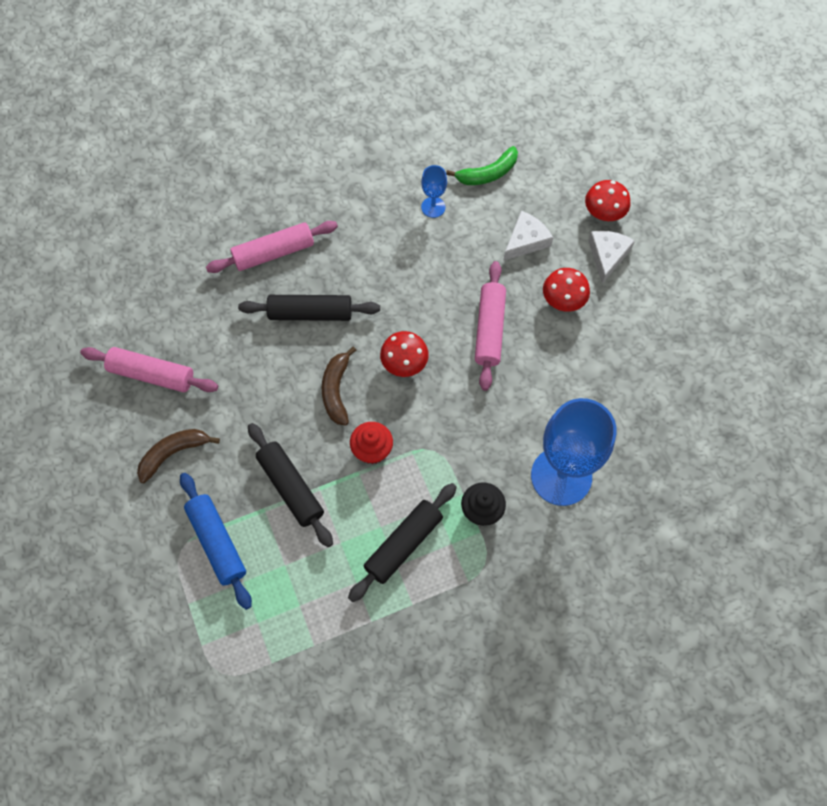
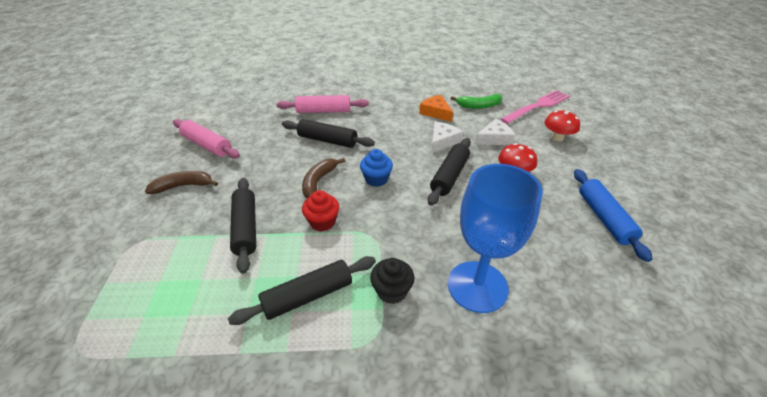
camera: 20 degrees right, 25 degrees down
blue rolling pin [180,473,252,610] -> blue rolling pin moved to [574,169,652,262]
red mushroom [380,331,429,377] -> blue cupcake [360,149,393,187]
blue goblet [421,165,447,218] -> orange cheese [419,95,453,122]
pink rolling pin [475,261,506,391] -> black rolling pin [428,138,471,206]
white cheese [588,231,635,284] -> white cheese moved to [431,122,463,153]
none -> pink fork [500,90,570,124]

